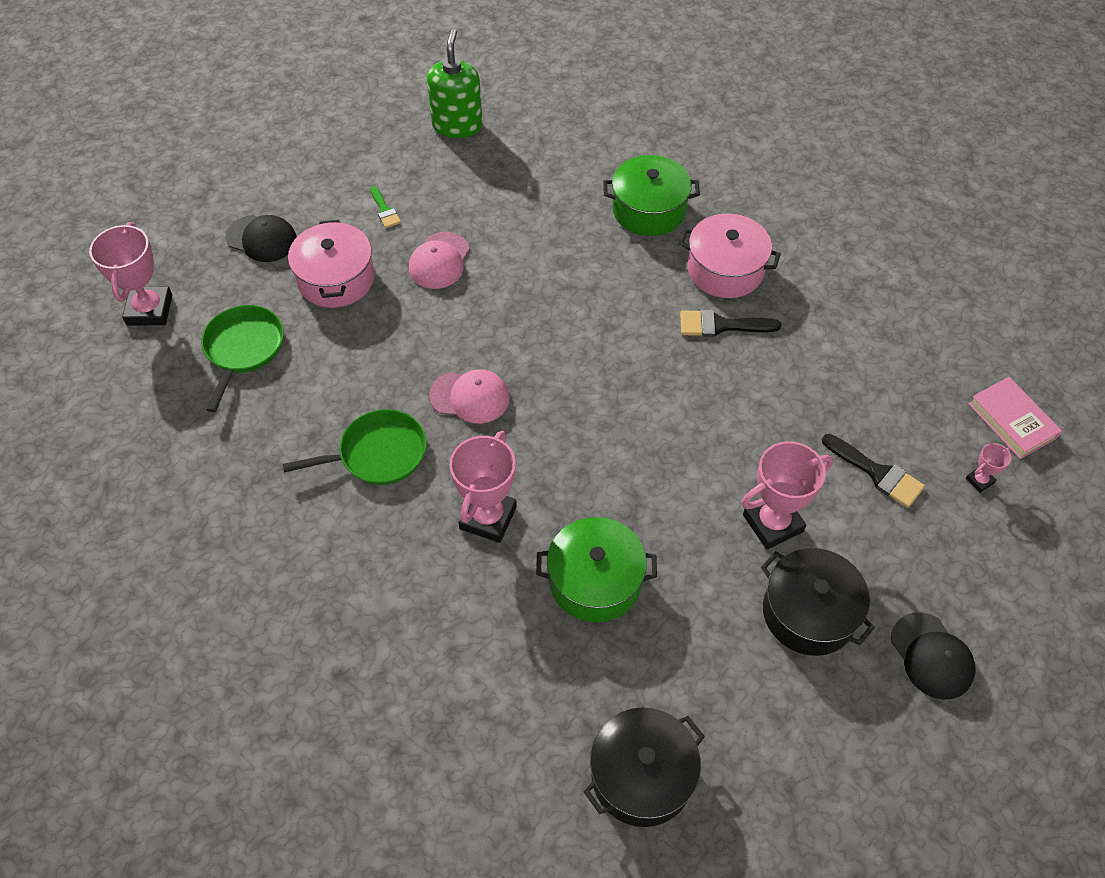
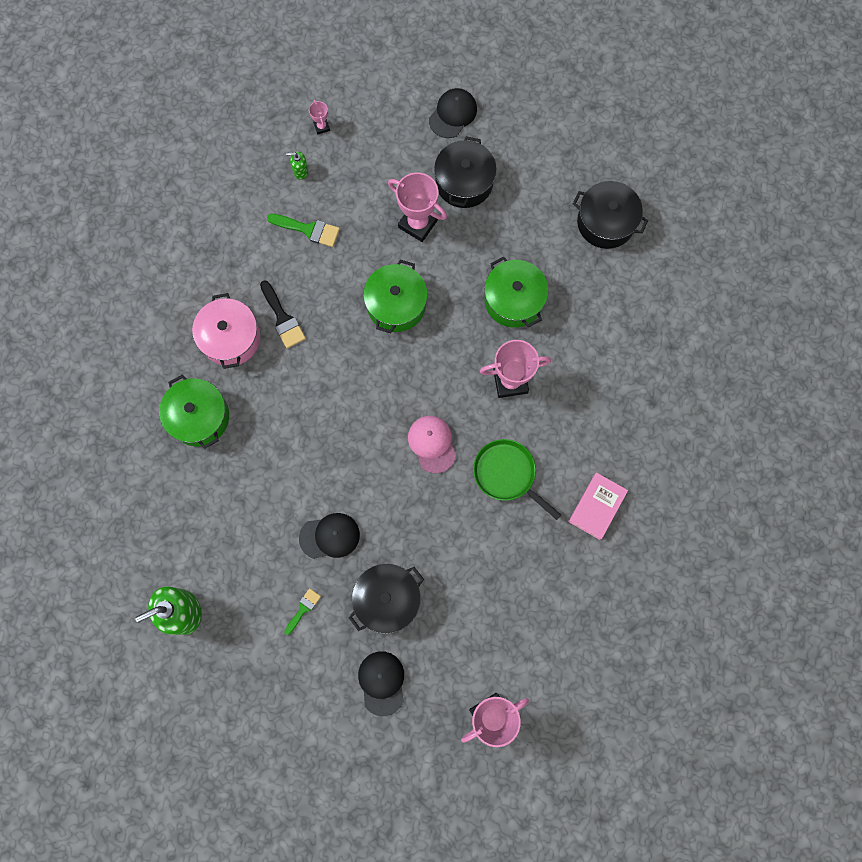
camera: 120 degrees left, 20 degrees up
green pan [201,305,284,412] -> none
pink pot [288,220,375,308] -> black pot [349,564,424,634]
pink cap [409,232,470,289] -> black cap [299,513,360,559]
black brush [822,434,925,508] -> none
pink trophy [966,443,1011,493] -> pink trophy turned 45 degrees clockwise [309,100,330,134]
pink book [969,377,1062,459] -> pink book moved to [568,473,628,540]
none -> green brush [267,214,340,247]
none -> green soap dispenser [286,151,308,180]
none -> green pot [363,259,428,333]

